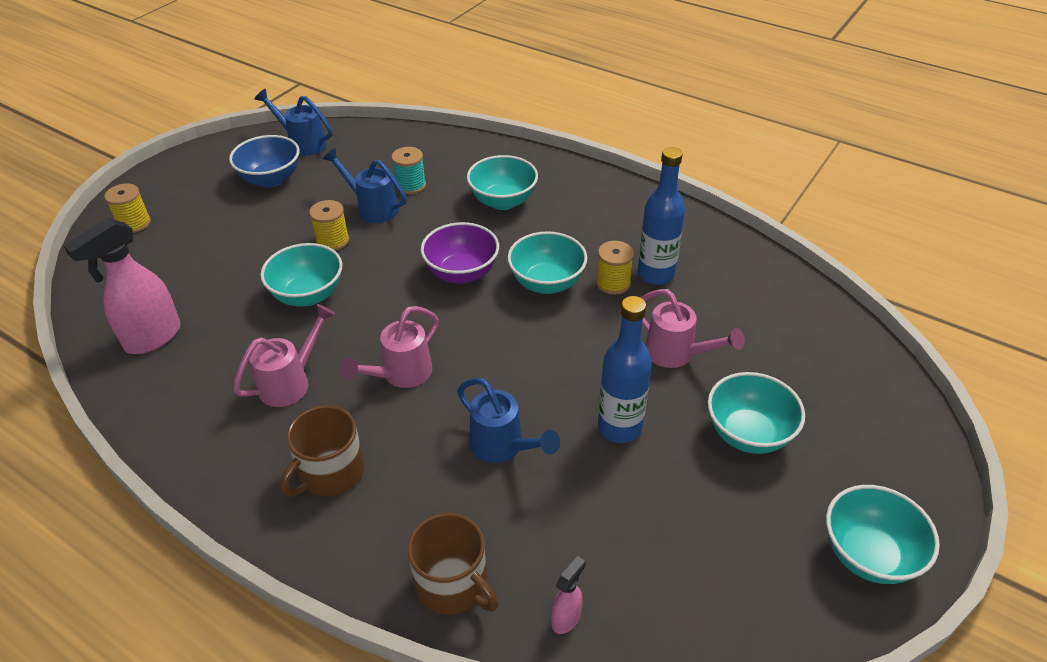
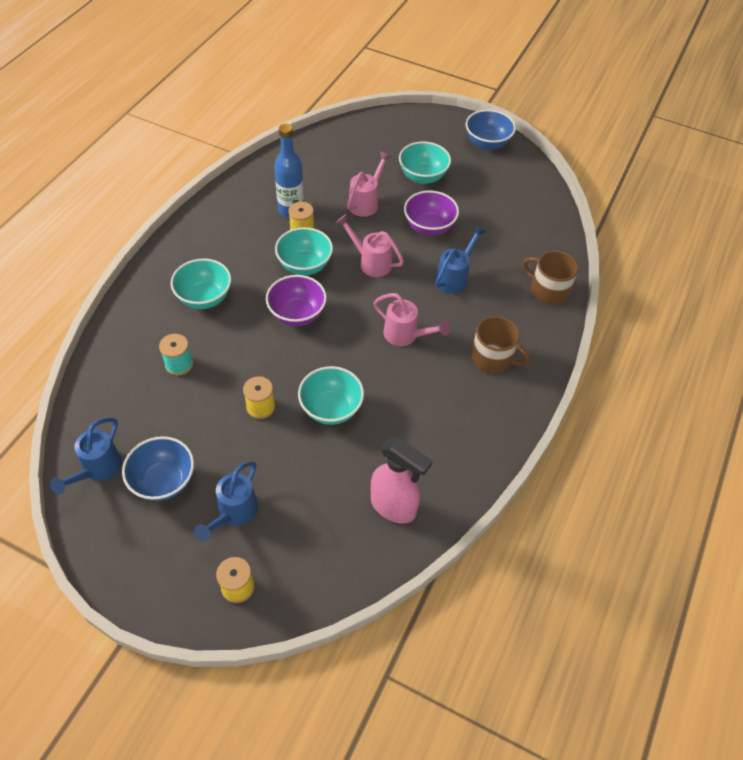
camera: 100 degrees left, 10 degrees up
pink watering can [233,304,335,407] -> pink watering can moved to [336,214,404,277]
blue watering can [323,148,407,223] -> blue watering can moved to [194,461,258,542]
brown mug [407,513,498,615] -> brown mug turned 90 degrees counterclockwise [523,251,578,305]
pink spray bottle [551,556,586,634] -> none
blue bottle [598,296,652,443] -> purple bowl [404,191,459,236]
turquoise bowl [826,485,940,584] -> blue bowl [466,110,516,150]

